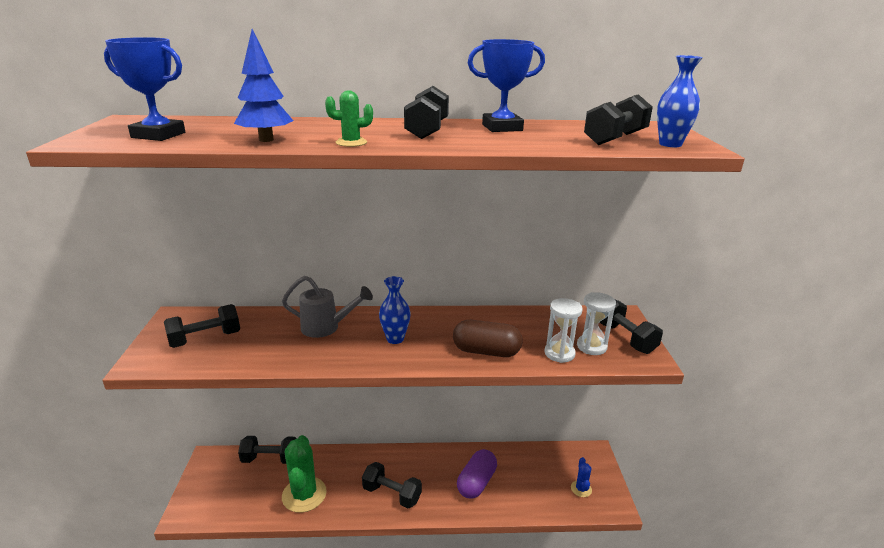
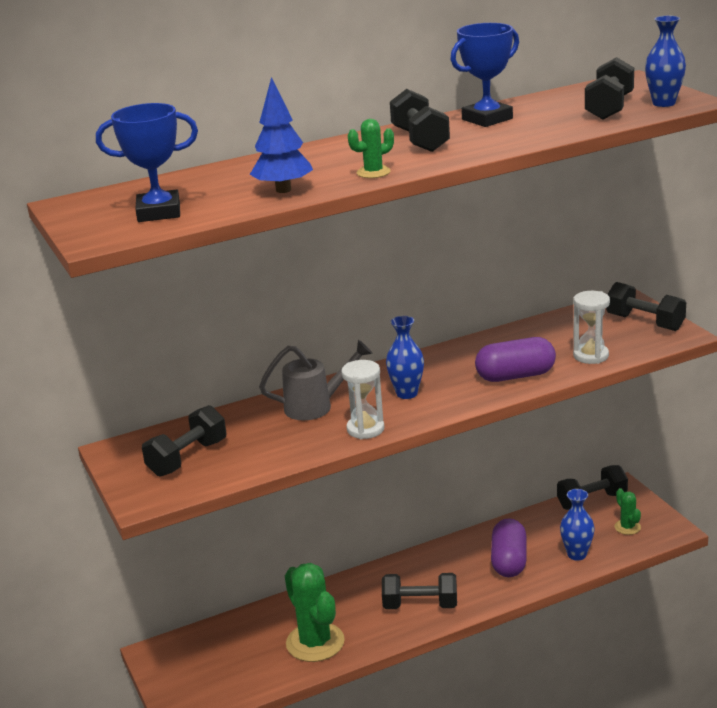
camera: 20 degrees left, 0 degrees up
black dumbbell [238,436,297,464] -> black dumbbell moved to [557,465,628,510]
brown capsule [453,320,523,357] -> purple capsule [475,337,556,382]
blue cactus [571,457,592,497] -> green cactus [614,488,641,535]
white hourglass [577,292,616,355] -> white hourglass moved to [341,360,384,439]
none -> blue vase [560,489,594,561]

